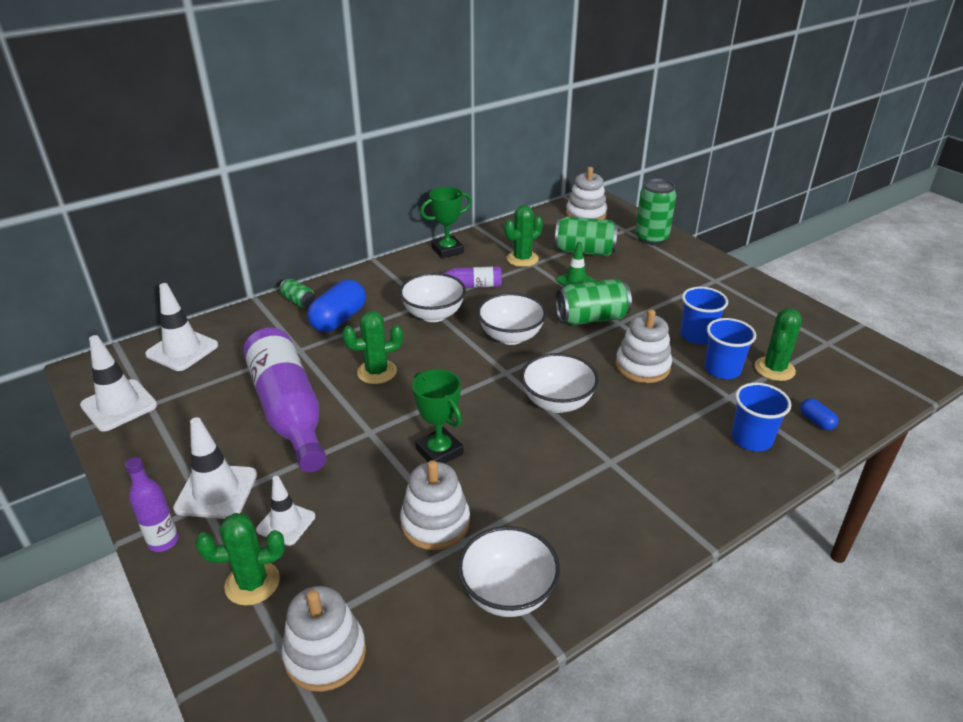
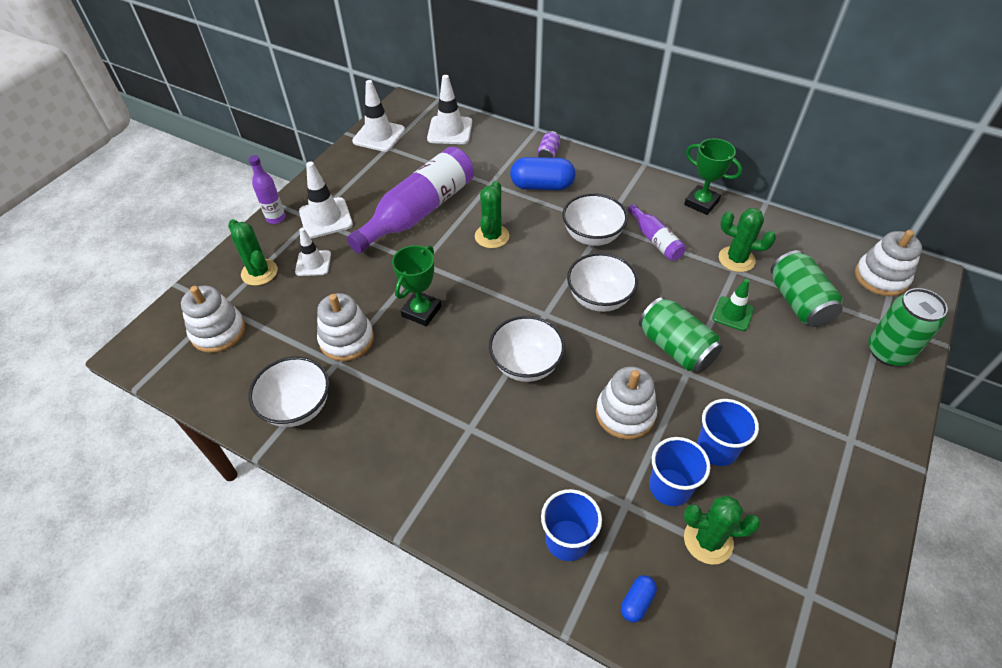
camera: 65 degrees right, 15 degrees up
green can [280,279,315,308] -> purple can [537,131,560,158]
green cactus [342,311,403,384] -> green cactus turned 60 degrees clockwise [475,181,509,248]

